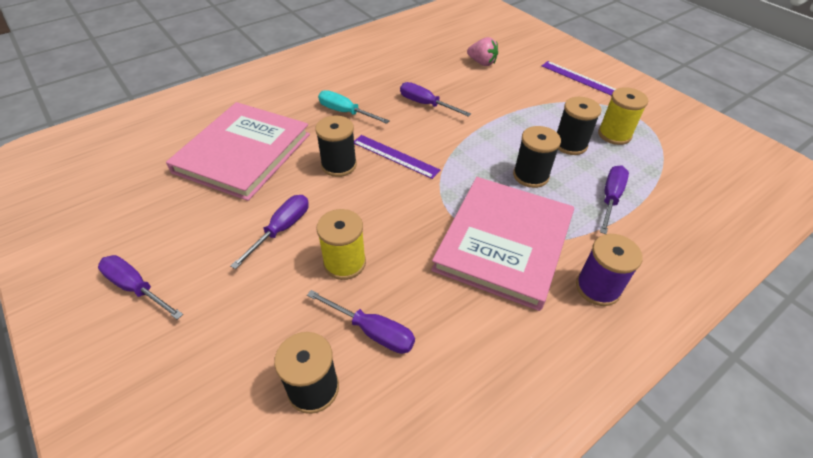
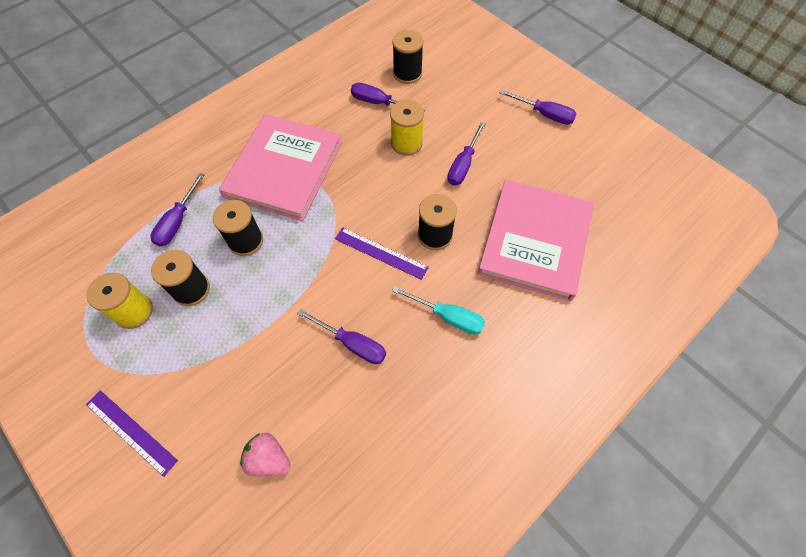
camera: 175 degrees right, 15 degrees up
purple spool [576,234,643,306] -> none

